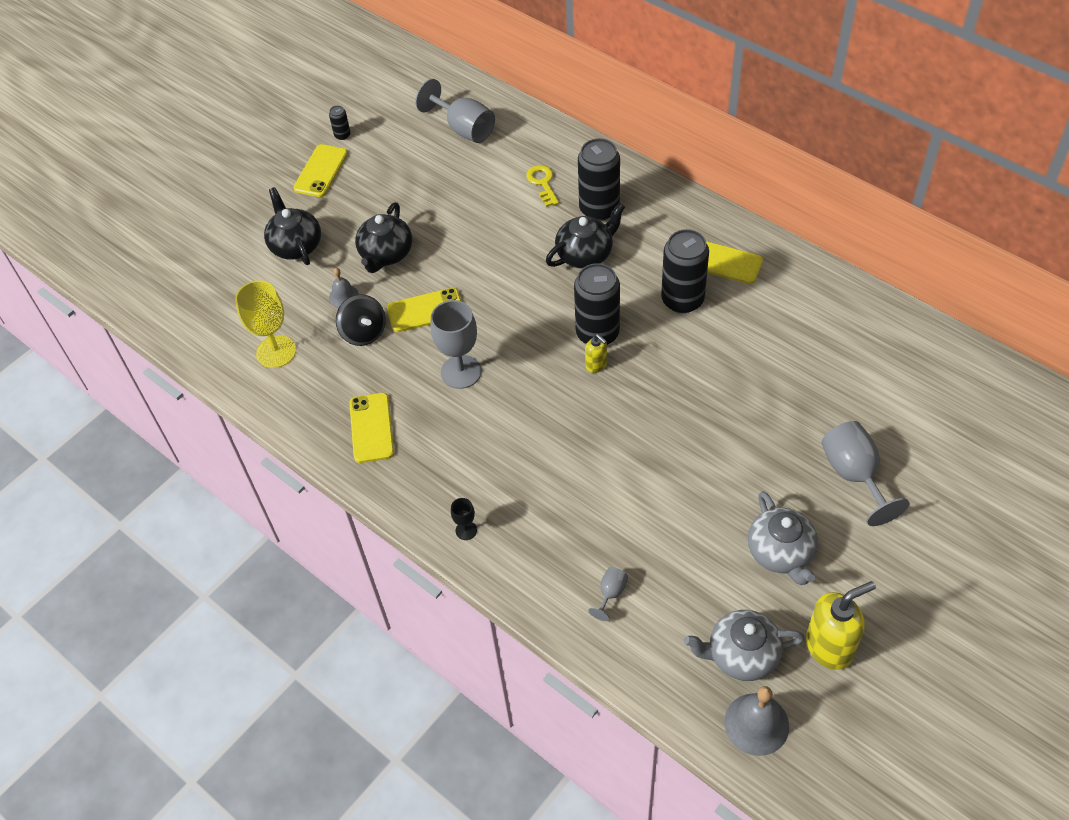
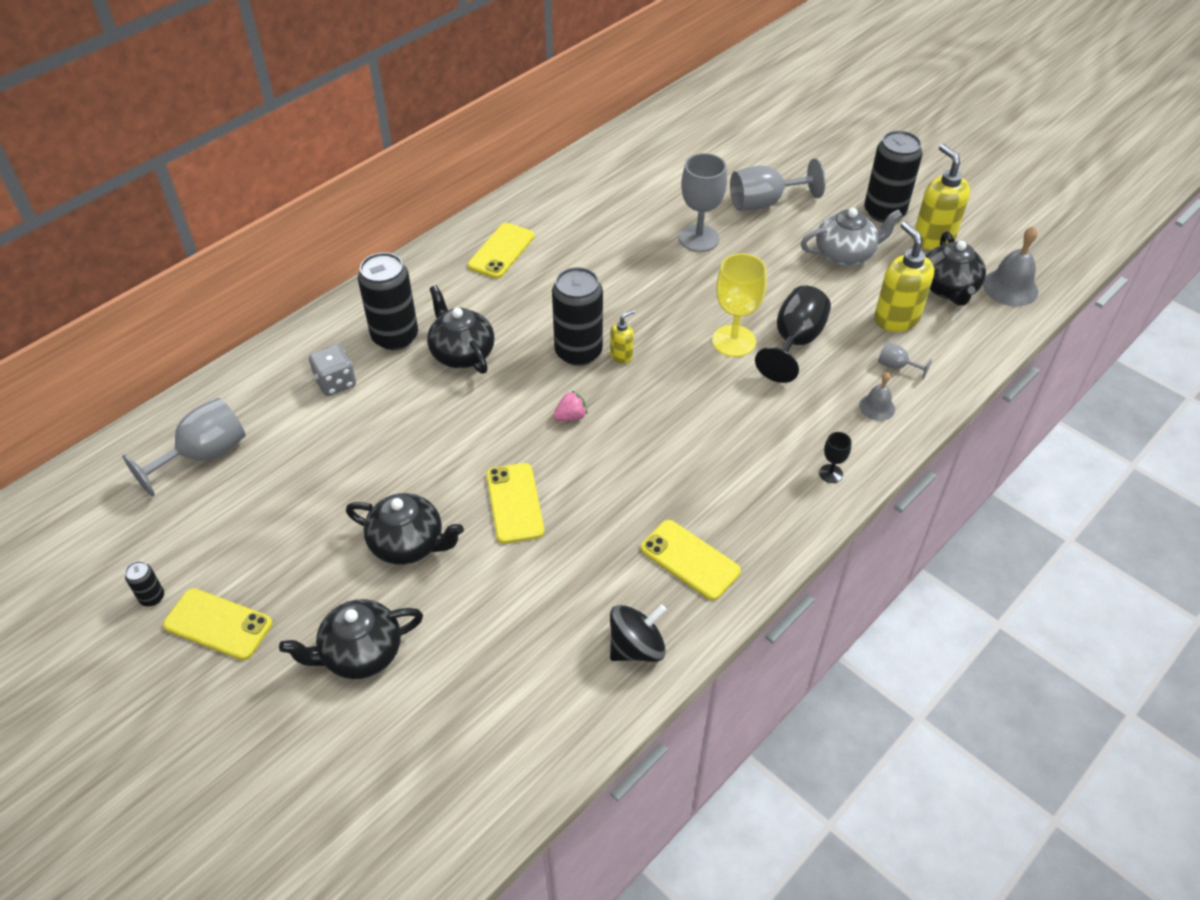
camera: 90 degrees left, 5 degrees down
yellow goblet [235,280,296,368] -> yellow goblet moved to [712,253,767,357]
grey bell [329,268,359,307] -> grey bell moved to [859,372,895,421]
black spinning top [336,294,386,346] -> black spinning top moved to [610,604,667,662]
yellow phone [349,393,394,463] -> yellow phone turned 45 degrees clockwise [641,520,741,600]
grey goblet [430,300,481,389] -> grey goblet moved to [679,153,727,252]
yellow key [526,165,559,207] -> grey dice [309,344,356,396]
black can [661,229,709,313] -> black can moved to [864,131,923,223]
grey teapot [684,610,805,681] -> black teapot [925,231,986,306]
none -> pink strawberry [554,391,587,421]
none -> black goblet [755,286,831,383]
none -> yellow soap dispenser [874,221,934,332]

